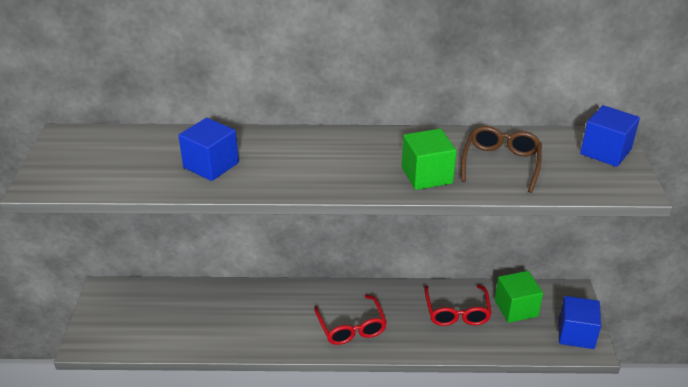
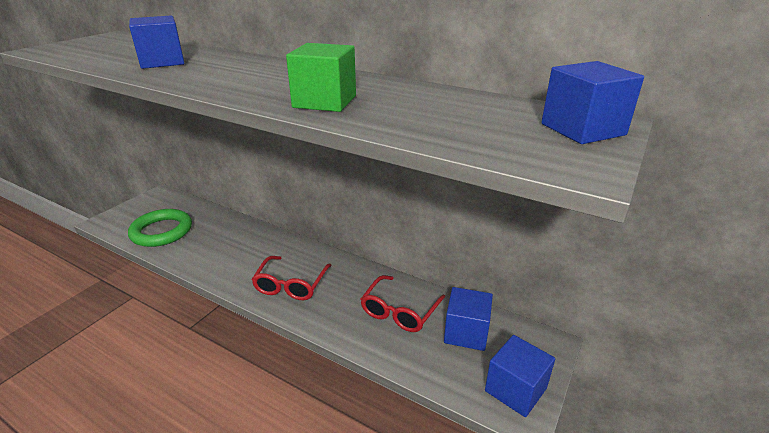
camera: 30 degrees right, 5 degrees down
brown glasses [461,126,542,193] -> none
green cube [494,271,543,323] -> blue cube [444,287,493,351]
none -> green ring [128,209,192,247]

